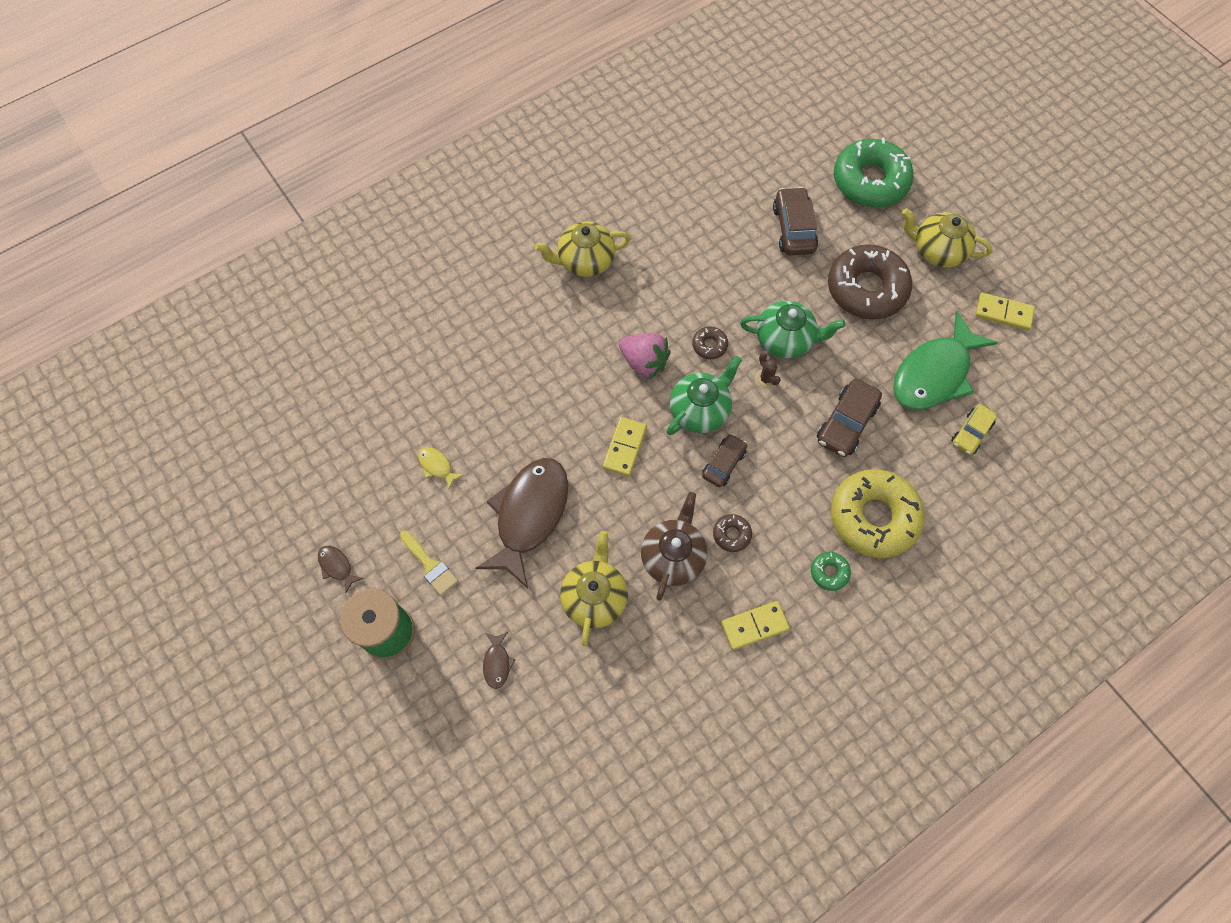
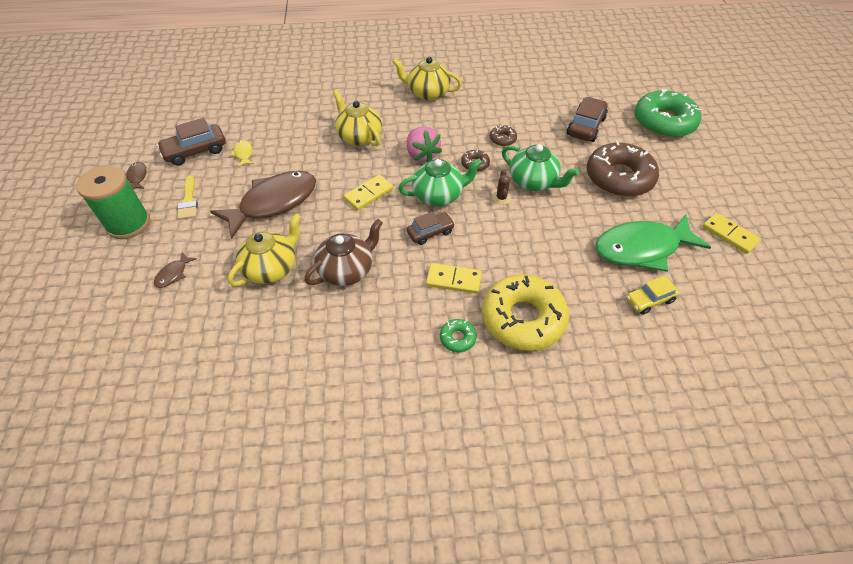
camera: 30 degrees right, 15 degrees down
brown donut [713,514,752,552] -> brown donut moved to [490,125,517,146]
yellow domino [721,601,790,650] -> yellow domino moved to [426,263,482,294]
brown car [817,379,882,457] -> brown car moved to [157,118,226,166]
yellow teapot [902,208,992,268] -> yellow teapot moved to [333,90,382,146]

